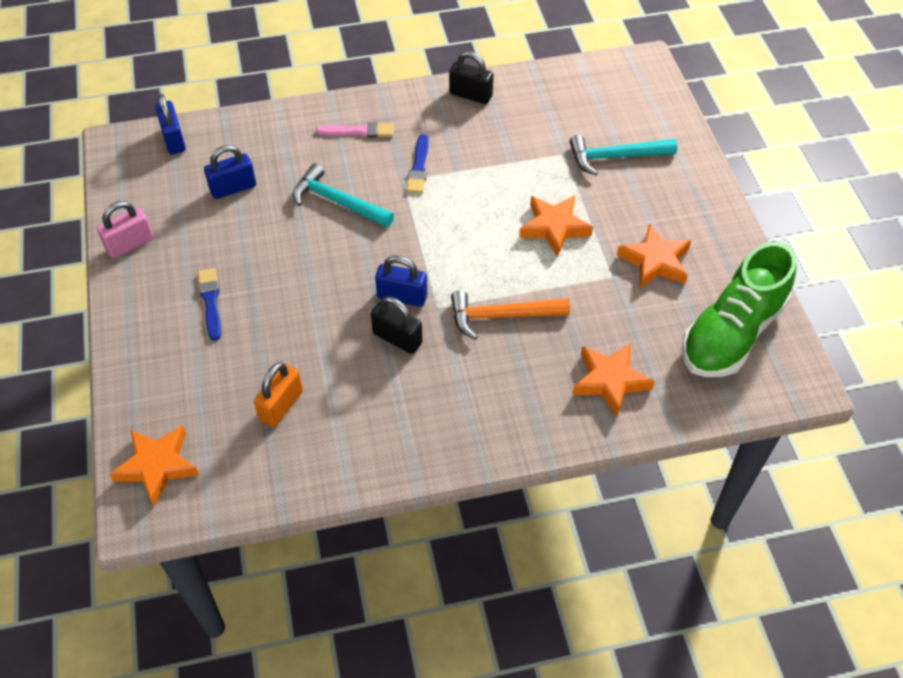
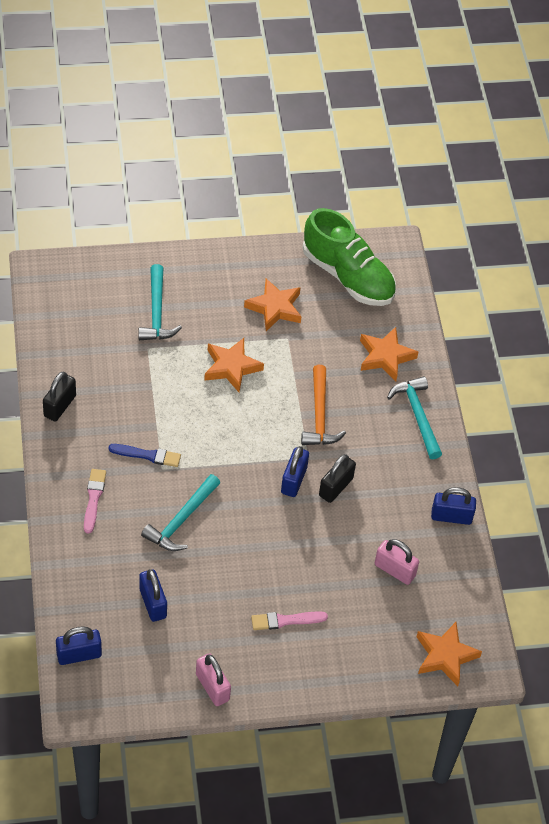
camera: 90 degrees left, 0 degrees up
blue brush [198,268,221,341] -> pink brush [251,611,328,630]
orange padlock [254,362,303,427] -> pink padlock [375,539,419,585]
none -> turquoise hammer [387,376,442,459]
none -> blue padlock [431,487,476,525]

